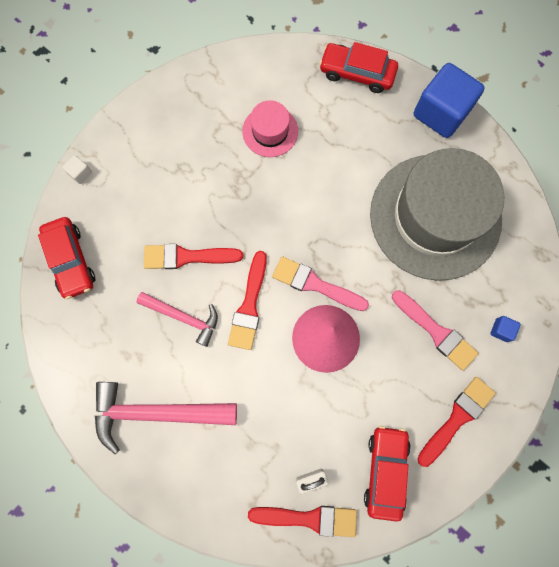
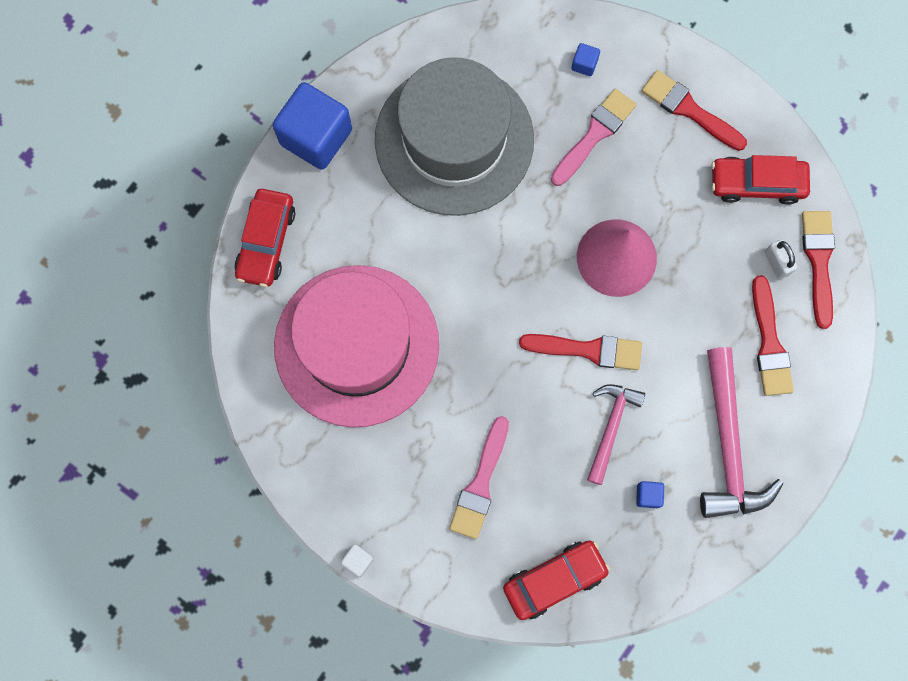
camera: 95 degrees left, 0 degrees up
white cube [62,155,92,184] -> white cube moved to [341,544,374,577]
red brush [144,244,243,269] -> red brush moved to [752,275,794,396]
pink hat [242,100,298,157] -> pink hat [274,265,439,428], size x2.27
pink brush [272,257,369,311] -> pink brush moved to [449,416,509,539]
none -> blue cube [636,481,664,508]

